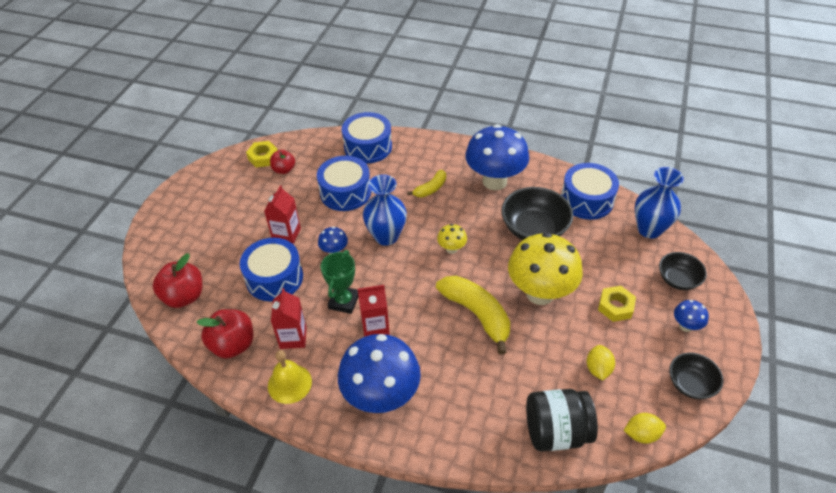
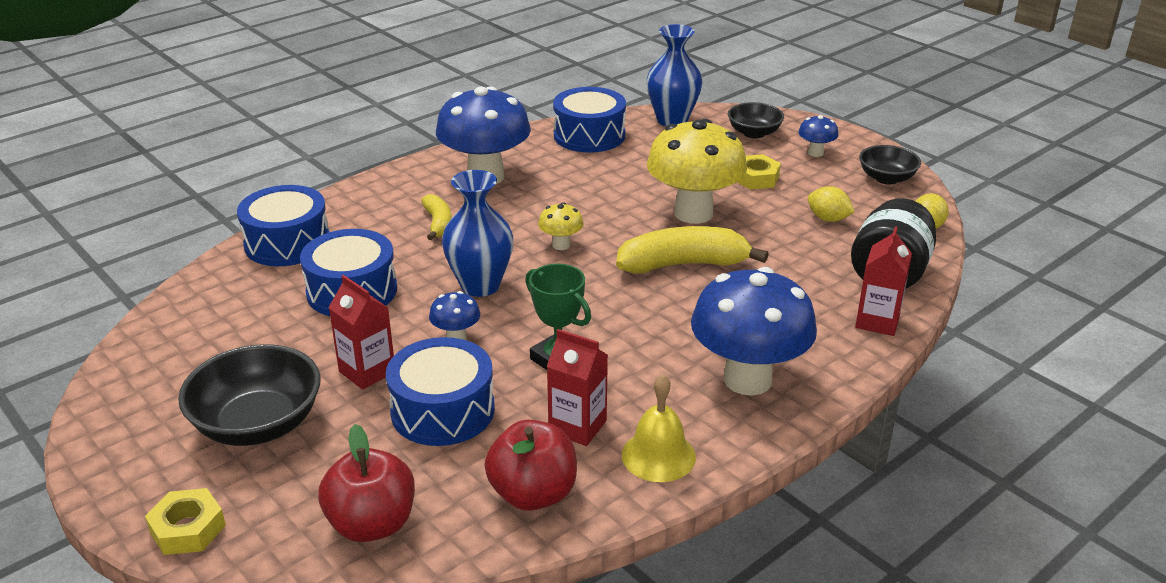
camera: 60 degrees left, 15 degrees down
yellow nut [246,141,278,167] -> yellow nut moved to [145,488,226,555]
red apple [270,150,295,174] -> none
red carton [358,285,390,337] -> red carton moved to [855,226,912,336]
black bowl [501,187,573,240] -> black bowl moved to [178,344,320,446]

